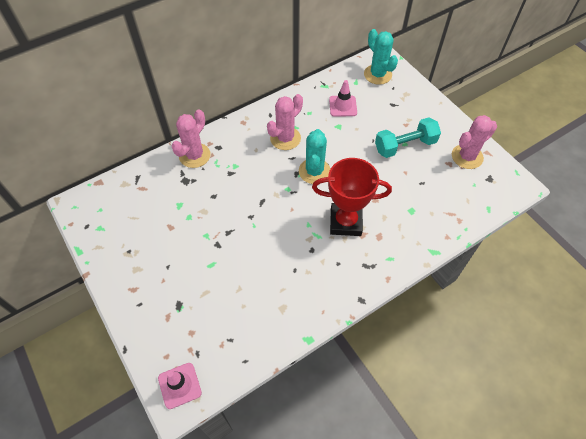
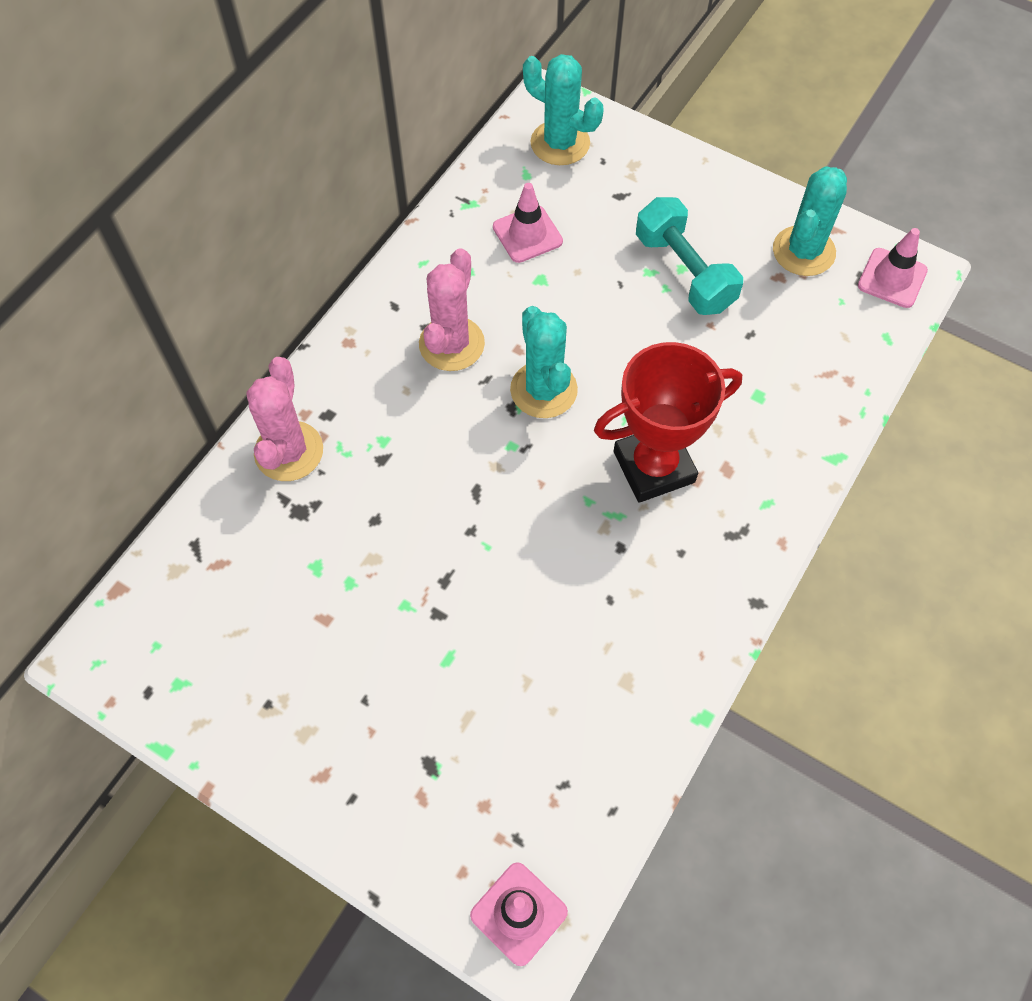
camera: 25 degrees left, 5 degrees up
turquoise dumbbell [375,117,441,158] -> turquoise dumbbell turned 75 degrees counterclockwise [636,197,743,315]
pink cactus [452,115,497,169] -> turquoise cactus [773,166,847,276]
none -> pink traffic cone [858,228,928,308]

